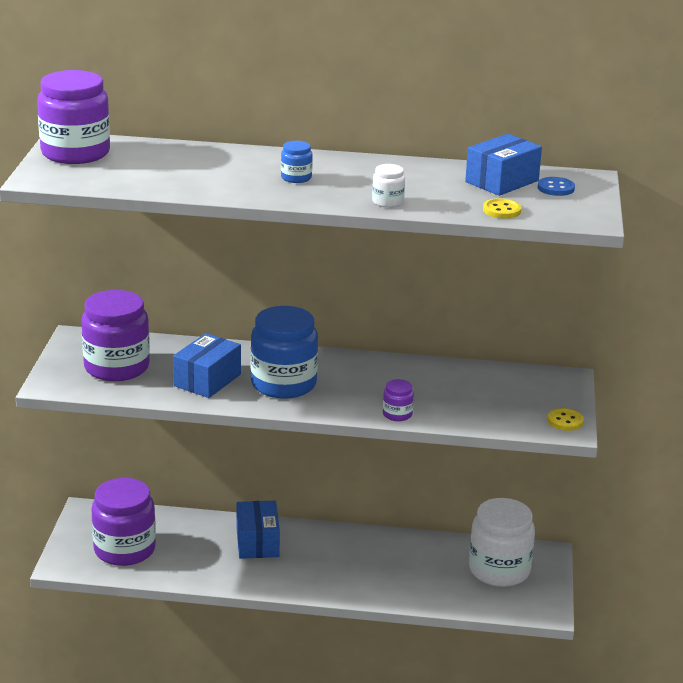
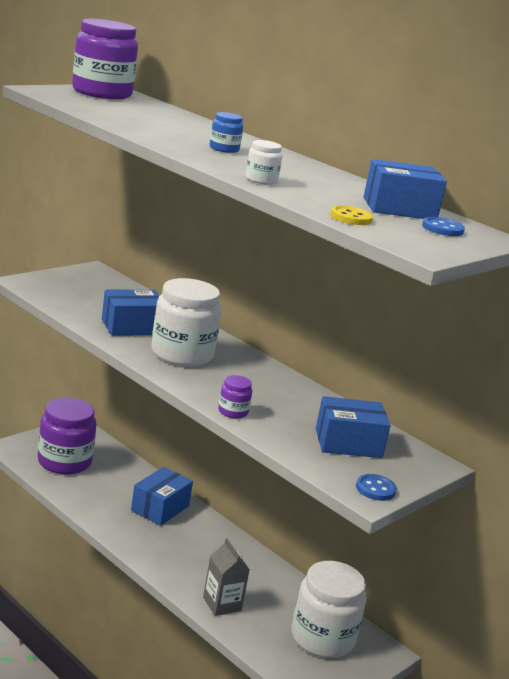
camera: 35 degrees right, 5 degrees down
purple jar [81,290,150,381] -> none
blue jar [250,306,318,399] -> white jar [151,278,222,367]
yellow button [548,408,584,431] -> blue button [356,474,397,501]
none -> grey carton [203,538,250,616]
none -> blue box [316,396,391,458]

